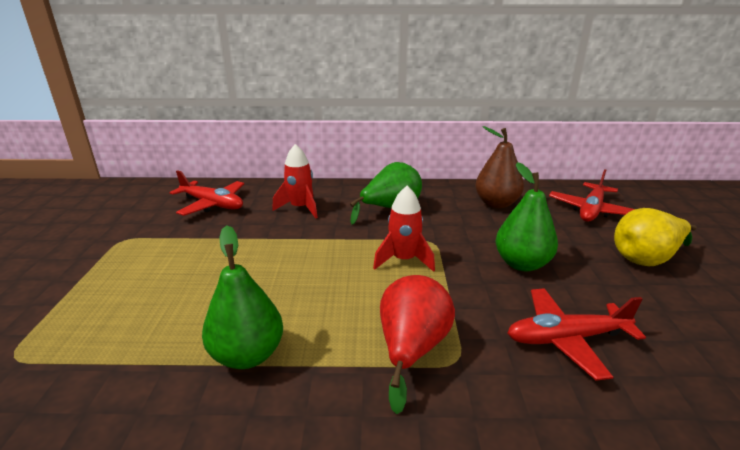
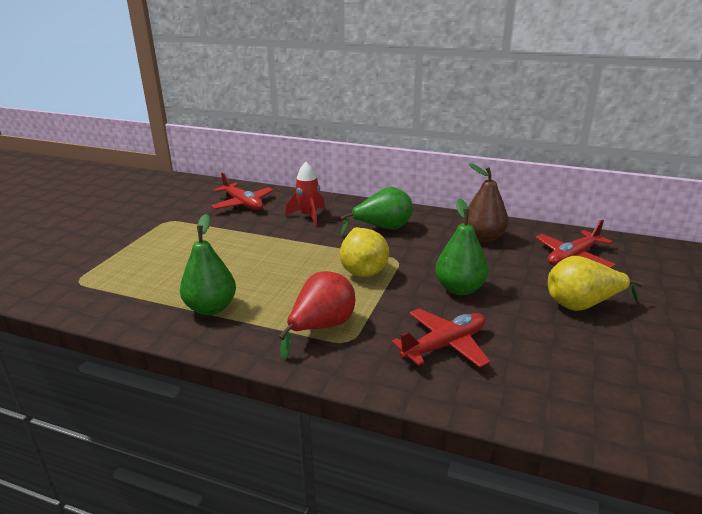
camera: 20 degrees right, 0 degrees up
red rocket [373,186,435,272] -> yellow pear [340,227,389,277]
red plane [507,288,646,381] -> red plane turned 135 degrees clockwise [391,309,490,368]

